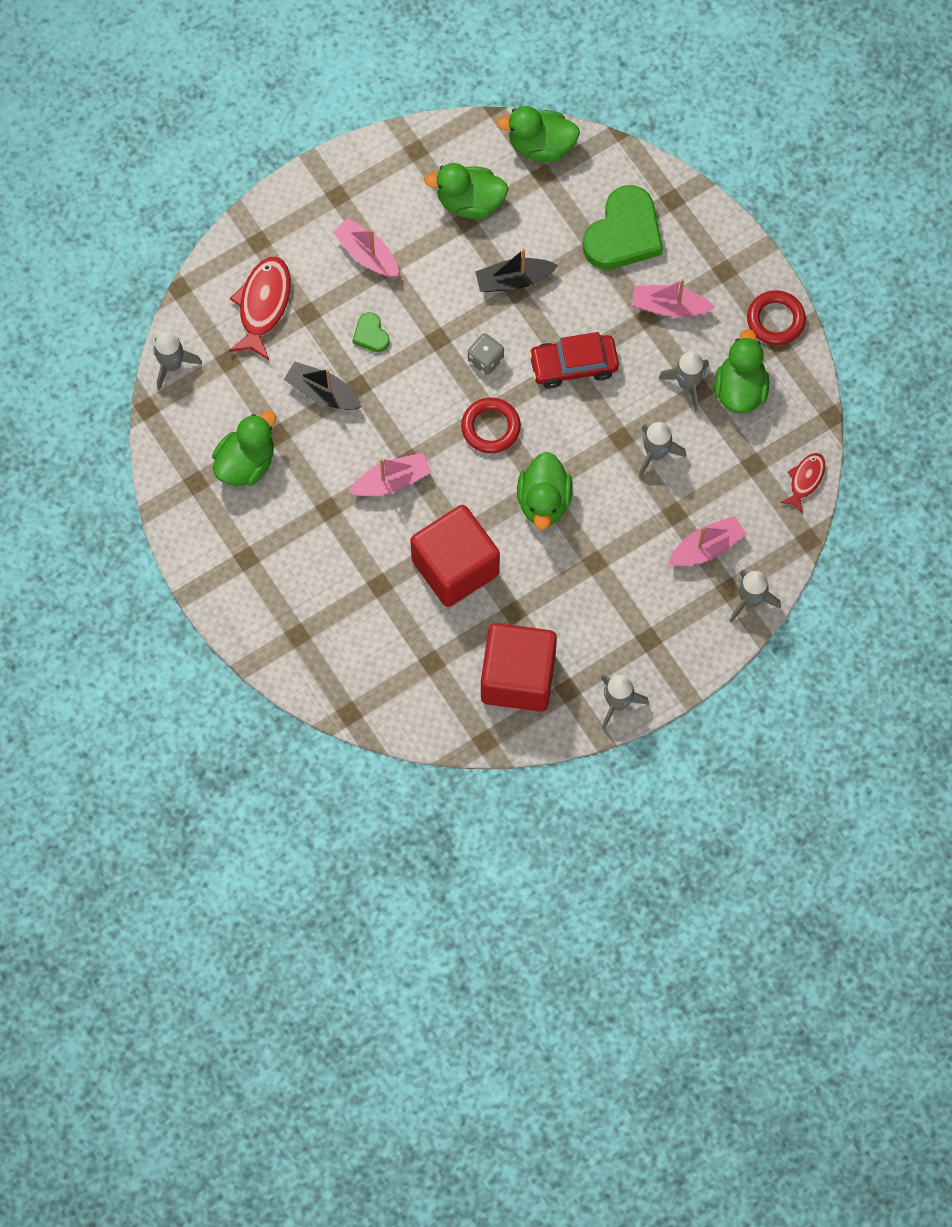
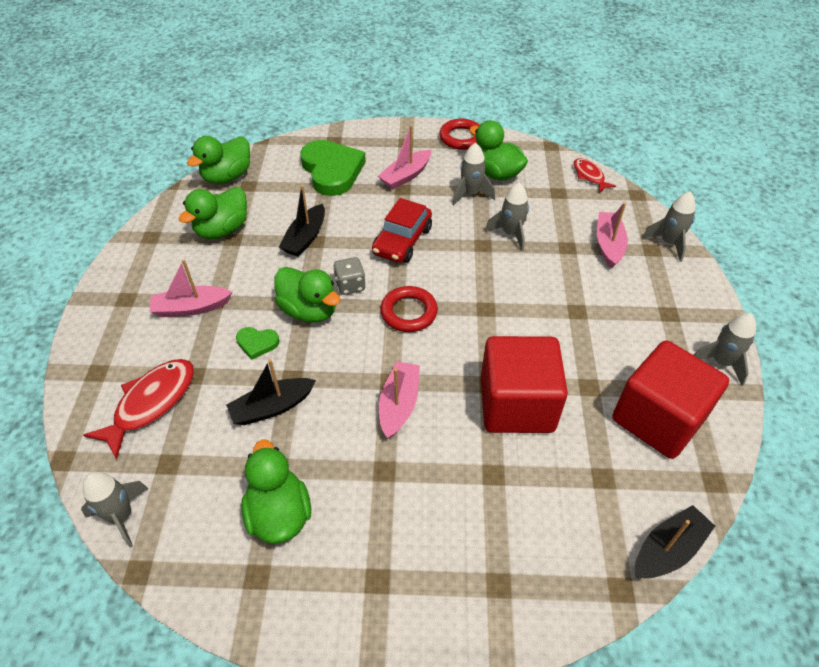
camera: 55 degrees left, 20 degrees down
red fish [229,257,291,360] -> red fish turned 75 degrees clockwise [83,359,194,460]
green duck [517,452,573,530] -> green duck moved to [274,267,340,323]
none -> black boat [635,505,715,579]

